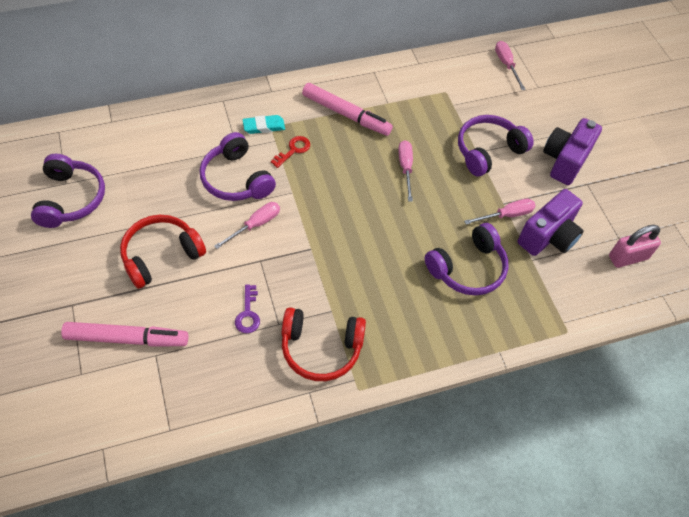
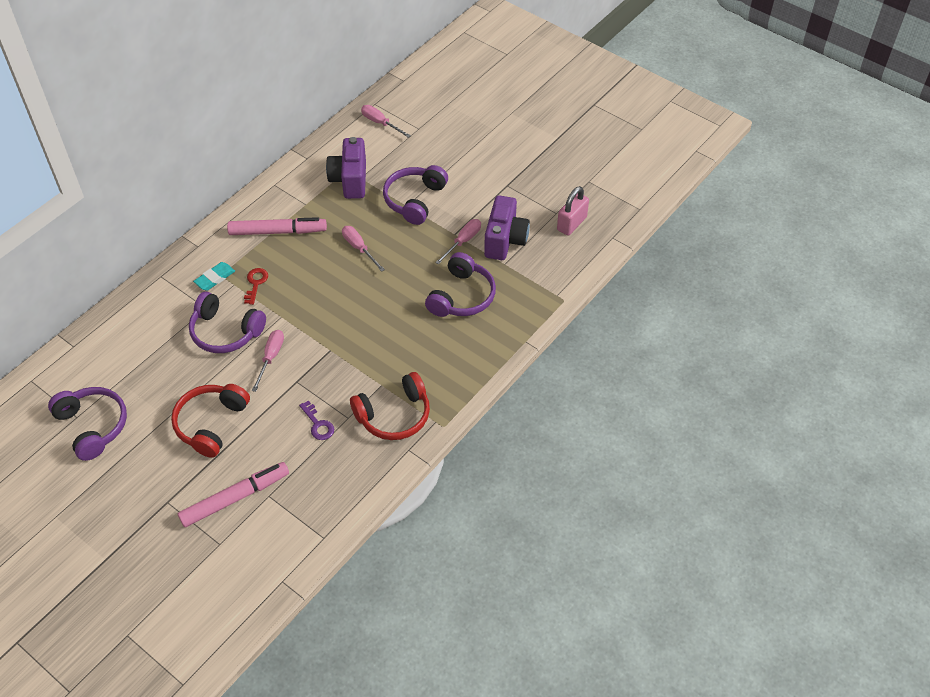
camera: 30 degrees left, 5 degrees down
purple camera [543,118,602,185] -> purple camera moved to [326,137,366,199]

